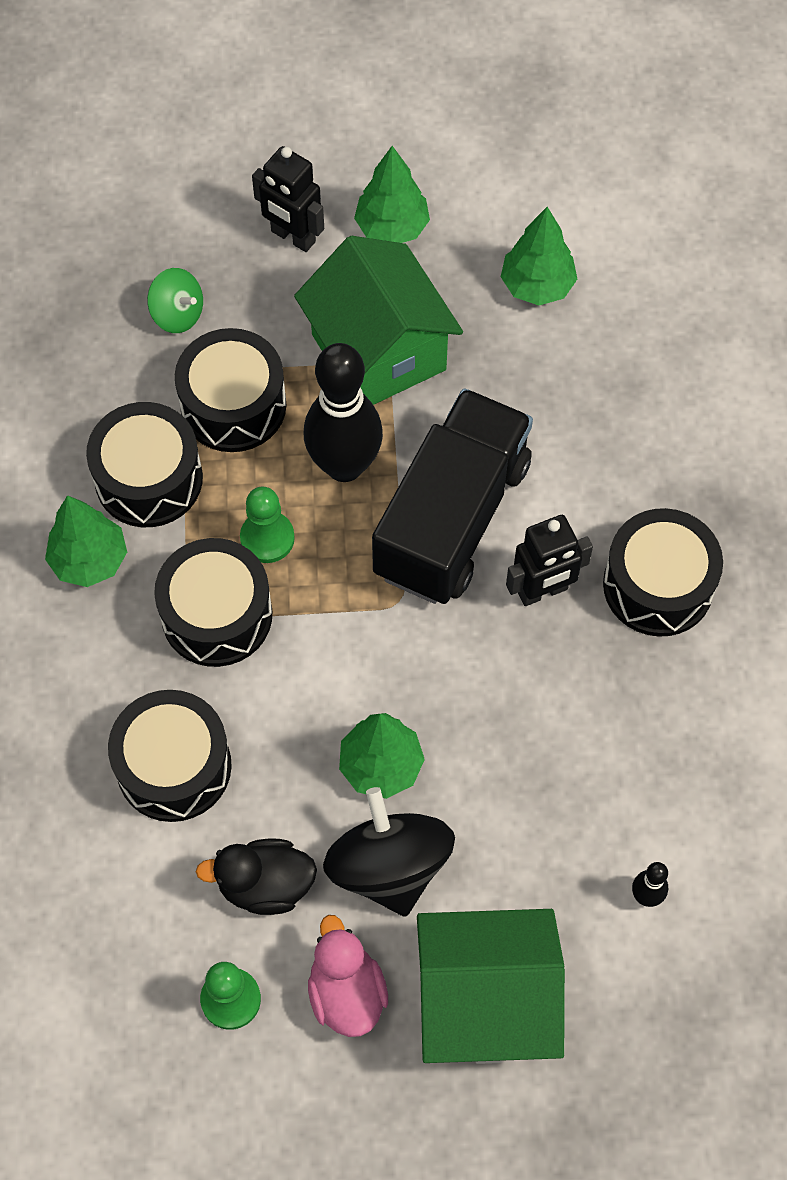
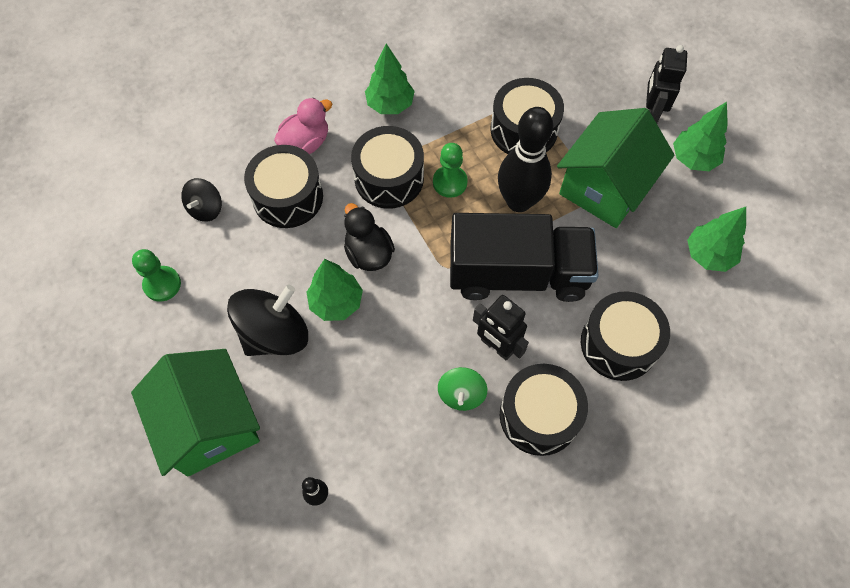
camera: 65 degrees right, 0 degrees up
black drum [86,402,203,527] -> black drum moved to [581,291,670,381]
green spinning top [147,268,203,333] -> green spinning top moved to [438,367,487,411]
black duck [196,839,317,915] -> black duck moved to [344,203,395,271]
pink duck [308,915,388,1037] -> pink duck moved to [274,98,332,154]
none -> black spinning top [181,178,222,222]

